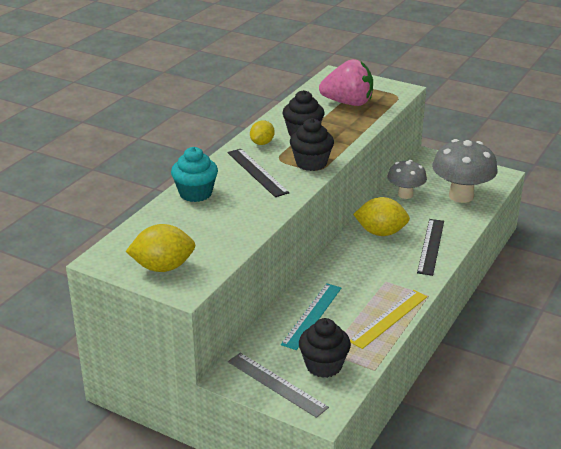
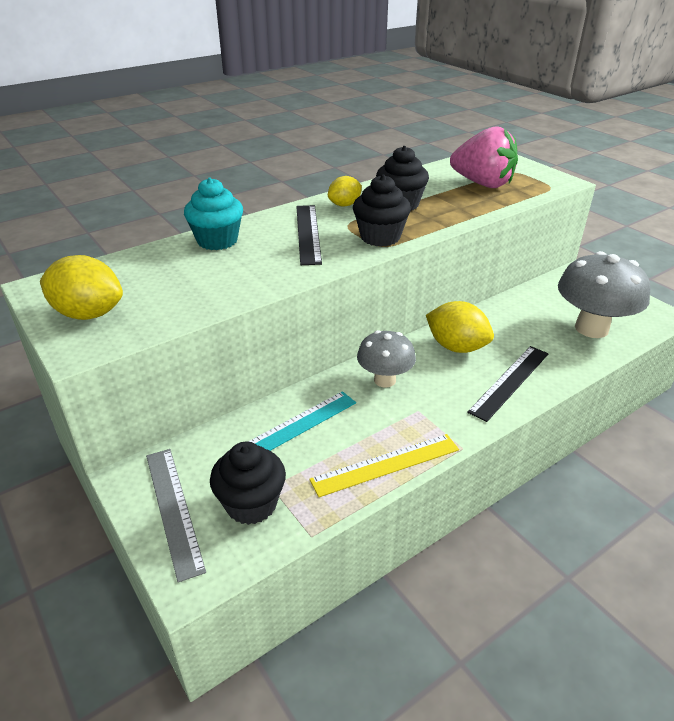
camera: 25 degrees right, 5 degrees up
grey mushroom [387,160,427,199] -> grey mushroom moved to [357,330,416,388]

